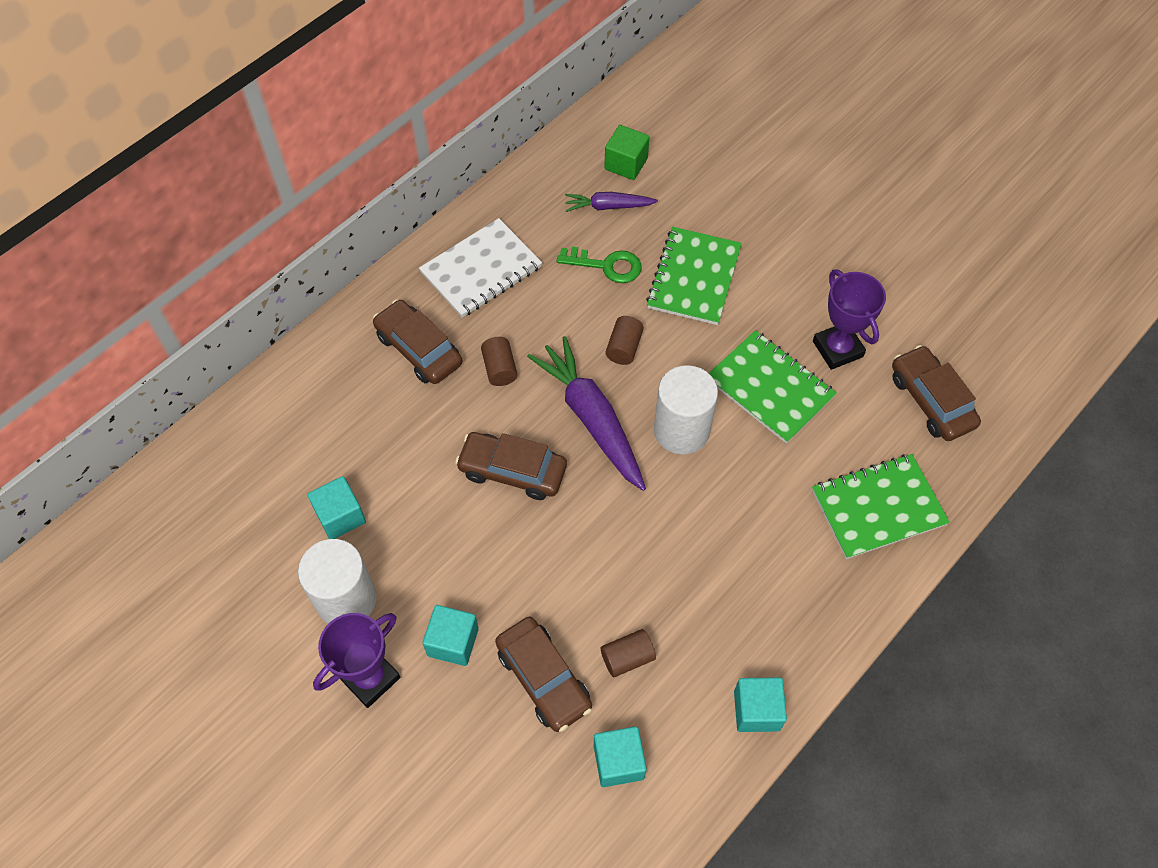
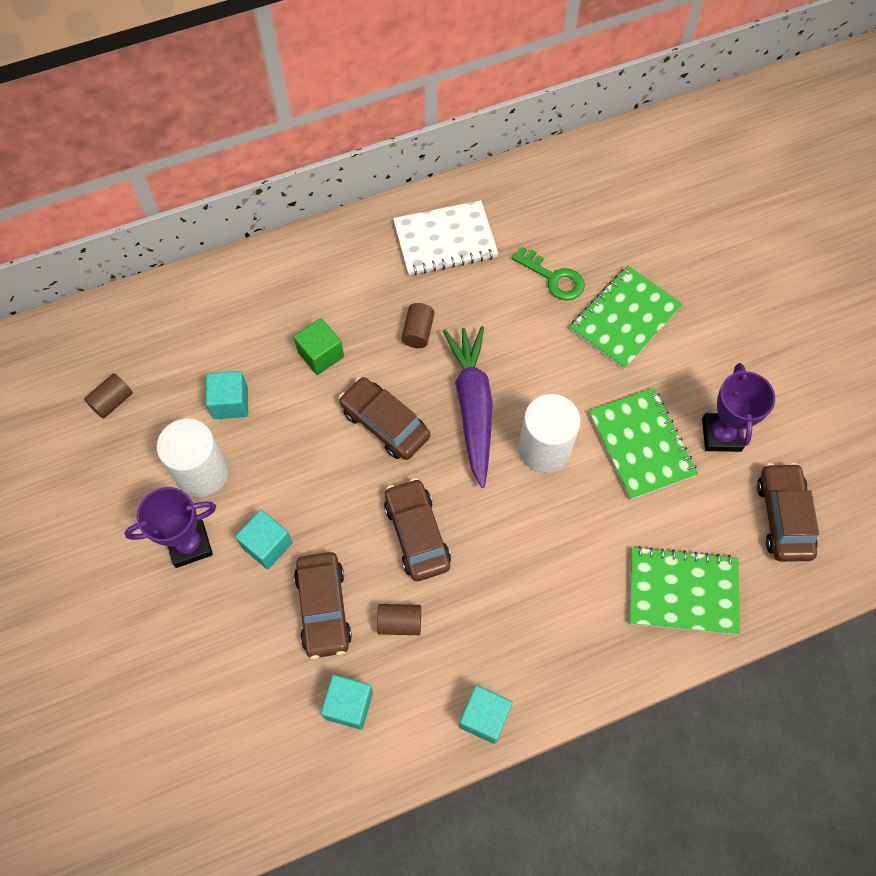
camera: 25 degrees right, 5 degrees up
brown car [373,299,462,384] -> brown car moved to [384,478,451,581]
purple carrot [565,192,658,212] -> none
green cube [604,125,649,180] -> green cube moved to [294,318,344,375]
brown cylinder [606,316,644,365] -> brown cylinder moved to [84,373,133,419]

